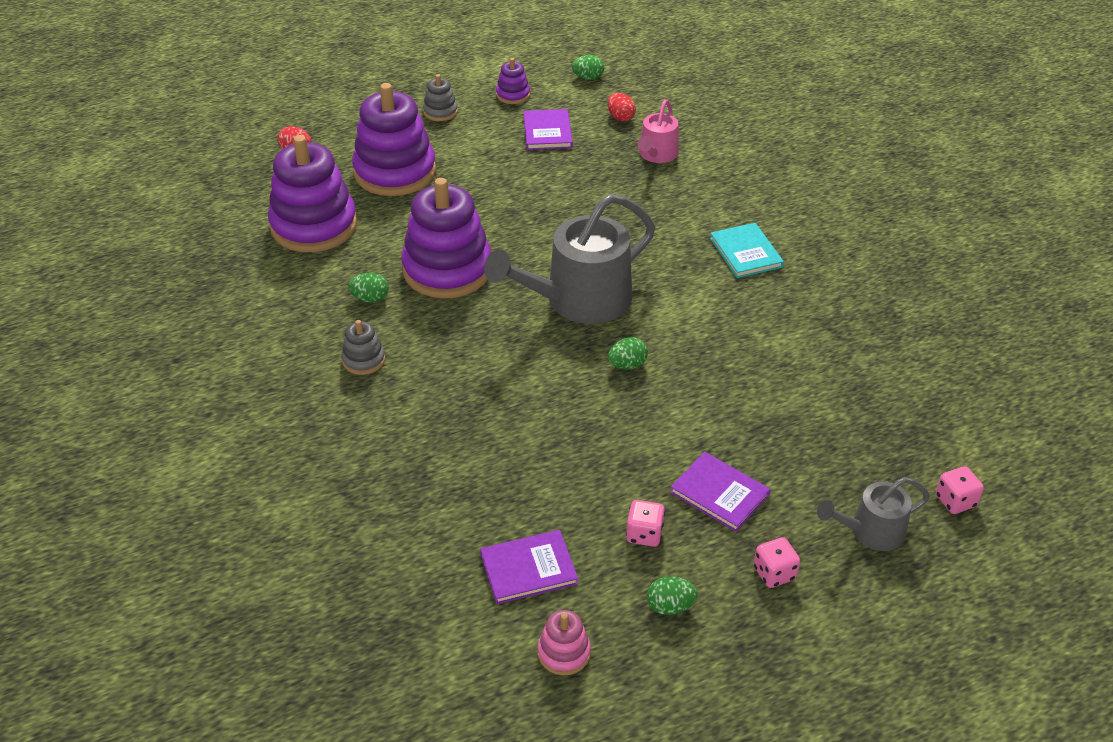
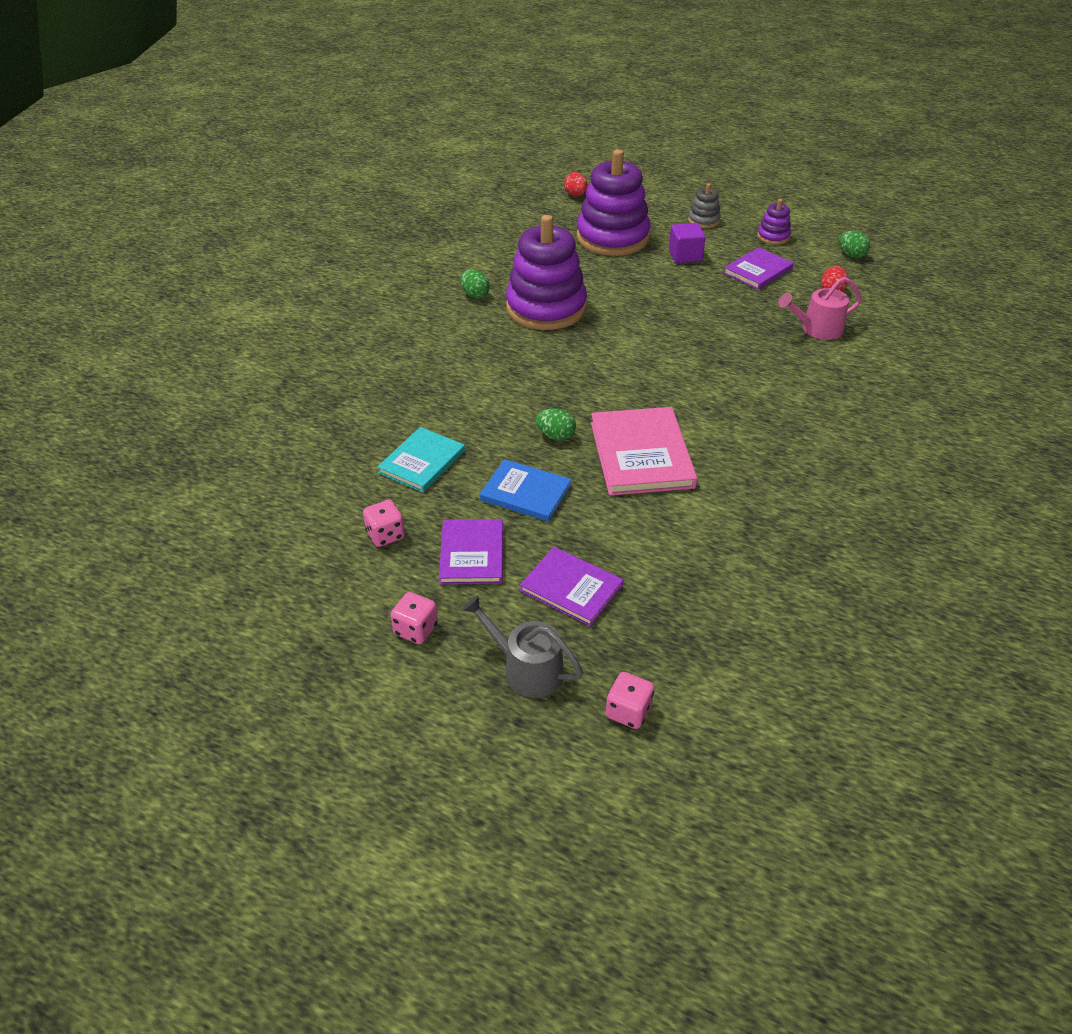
camera: 50 degrees right, 0 degrees up
purple stacking toy [268,135,357,252] -> none
grey stacking toy [341,320,385,375] -> none
purple book [480,530,578,604] -> purple book moved to [520,547,623,627]
grey watering can [484,194,655,324] -> none
pink stacking toy [538,610,591,676] -> none
green egg [647,576,698,615] -> none
turquoise book [710,223,784,278] -> turquoise book moved to [377,427,465,493]
none -> blue book [480,459,571,522]
none -> pink book [591,407,697,496]
none -> purple cube [669,223,706,263]

